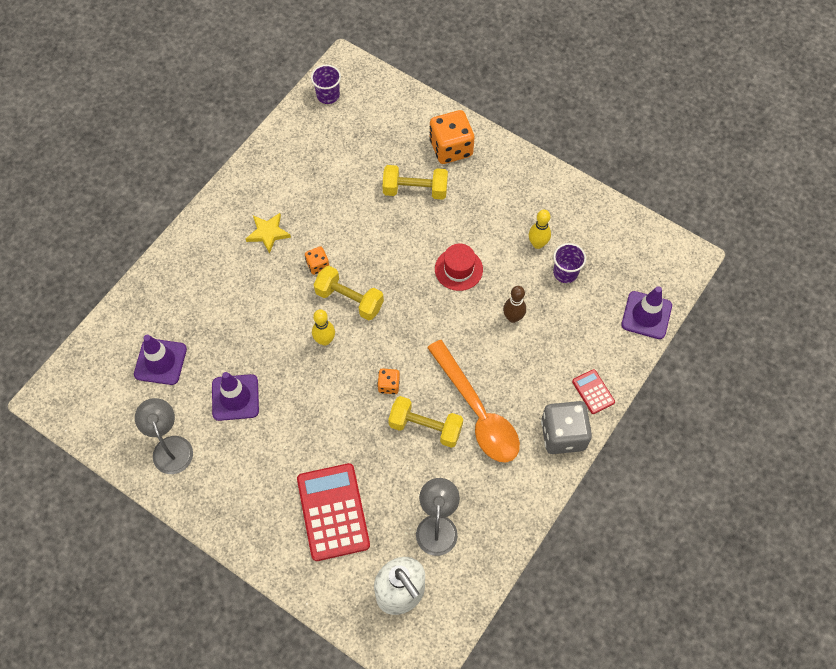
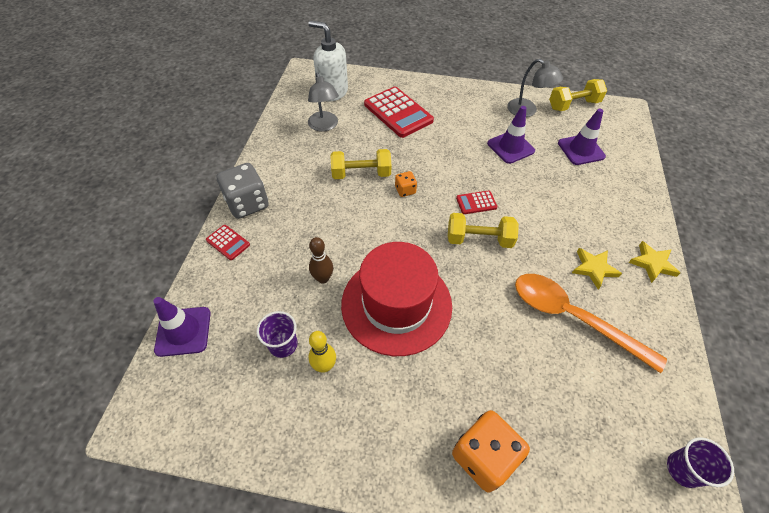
camera: 155 degrees right, 10 degrees down
orange dice [305,246,329,275] -> none
yellow bowling pin [312,309,335,346] -> red calculator [456,191,497,214]
yellow dumbbell [383,165,448,200] -> yellow dumbbell moved to [549,79,607,111]
orange spoon [427,340,520,462] -> orange spoon moved to [515,274,667,373]
red hat [435,244,483,291] -> red hat [341,242,452,356], size x2.10
none -> yellow star [628,241,680,283]

